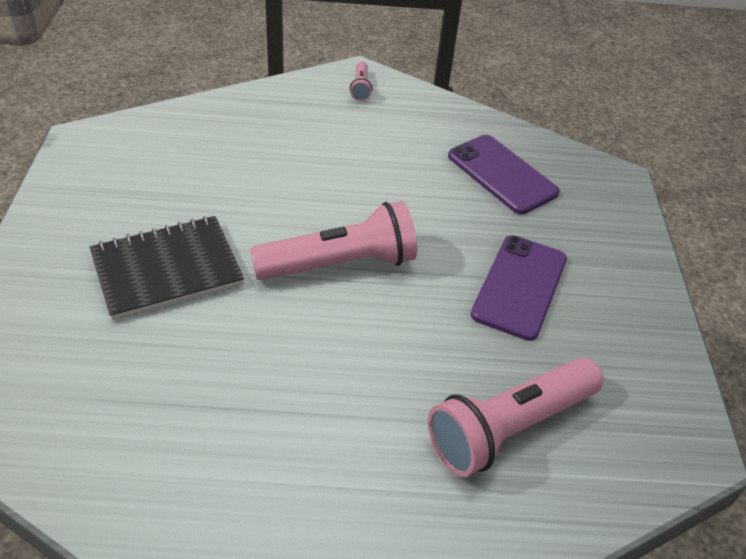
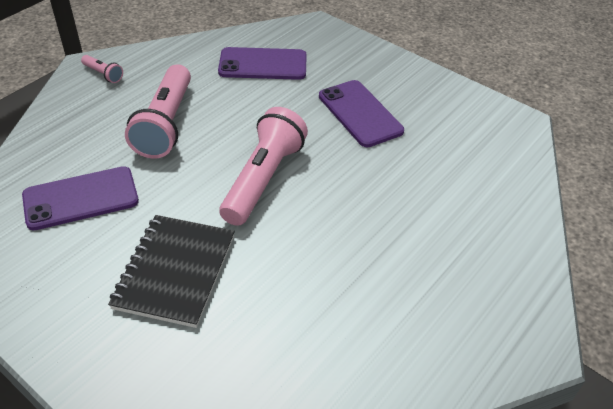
camera: 50 degrees left, 0 degrees up
pink flashlight [428,357,603,477] -> pink flashlight moved to [125,64,191,158]
none -> purple phone [22,166,139,230]

